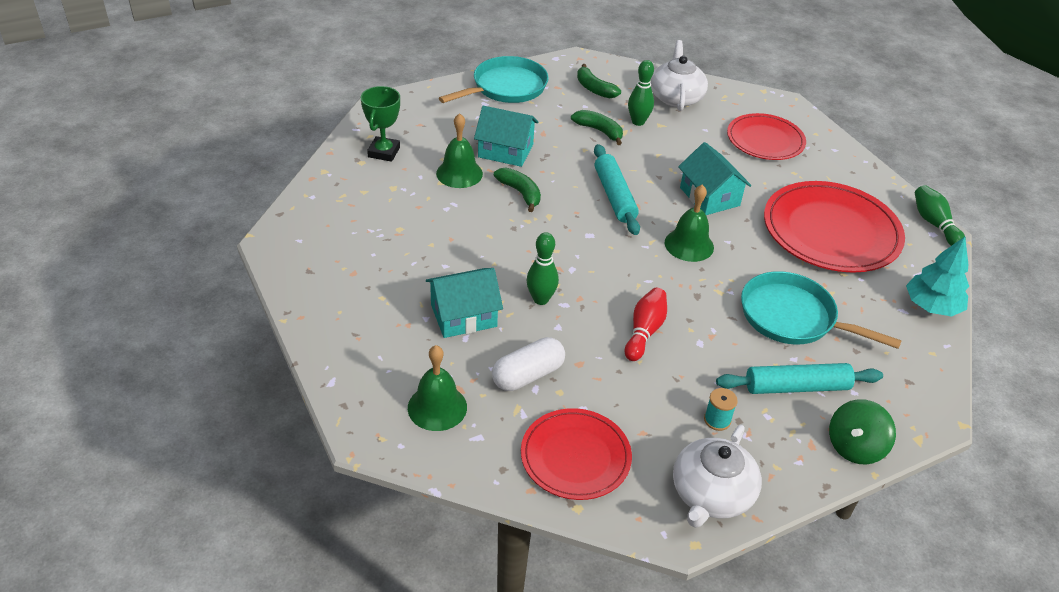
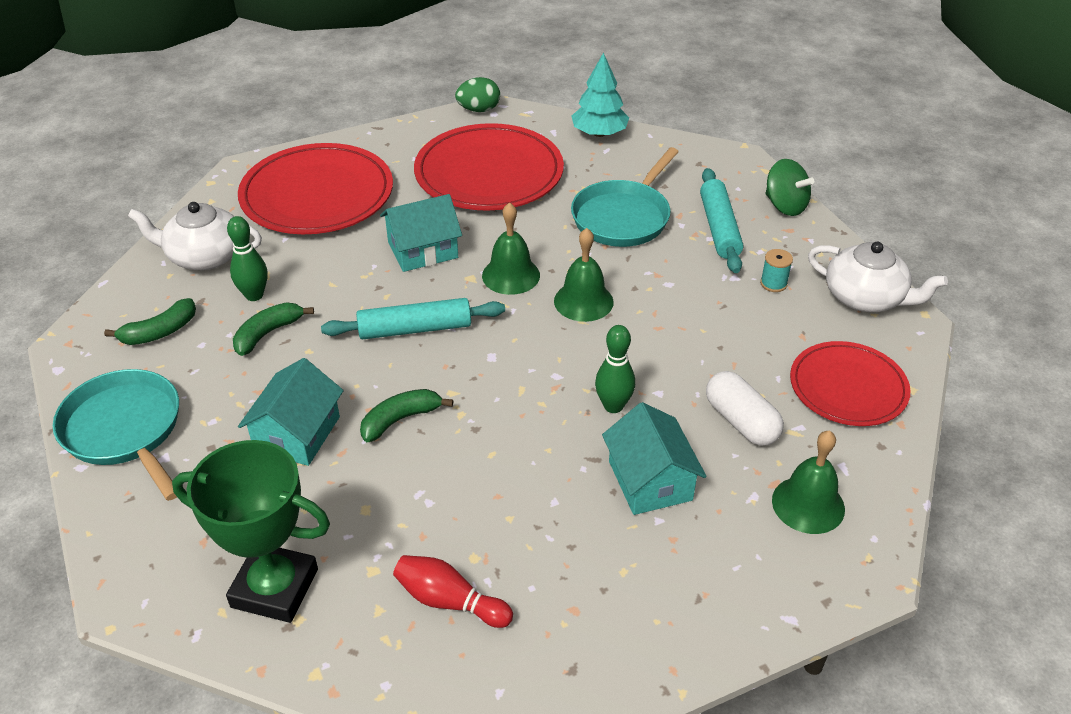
camera: 85 degrees left, 0 degrees up
green trophy [361,86,400,162] -> green trophy [172,440,330,623], size x1.54
green bell [436,113,483,188] -> green bell moved to [554,228,614,322]
red bowling pin [625,288,667,361] -> red bowling pin moved to [393,555,513,628]
red plate [727,113,806,160] -> red plate [238,143,393,234], size x1.59
green bowling pin [915,185,966,246] -> green egg [455,77,500,112]

